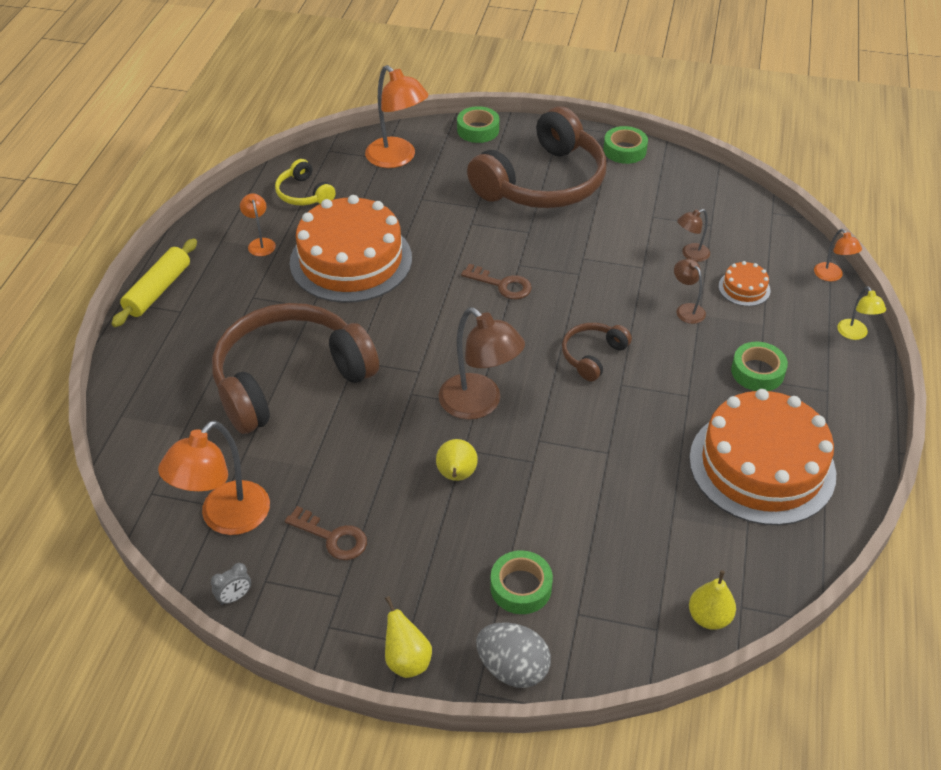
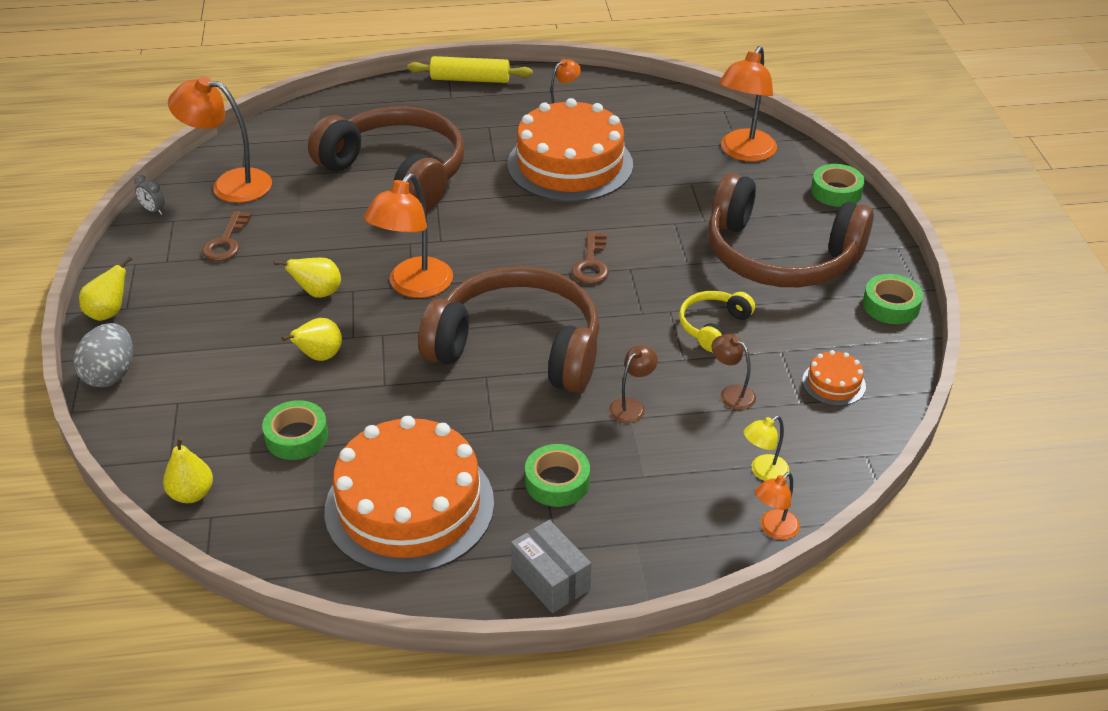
camera: 70 degrees right, 5 degrees down
yellow headphones [275,159,336,205] -> yellow headphones moved to [679,291,755,352]
brown lamp [439,307,525,420] -> orange lamp [364,173,453,298]
green tape [490,550,553,614] -> green tape moved to [262,400,328,460]
brown headphones [562,323,632,381] -> brown headphones [418,266,600,393], size x2.24
orange cake [719,261,771,306] -> orange cake moved to [802,350,866,406]
yellow lamp [837,286,886,340] -> yellow lamp moved to [743,416,789,481]
none -> yellow pear [281,318,342,361]
none -> grey box [511,520,591,613]

